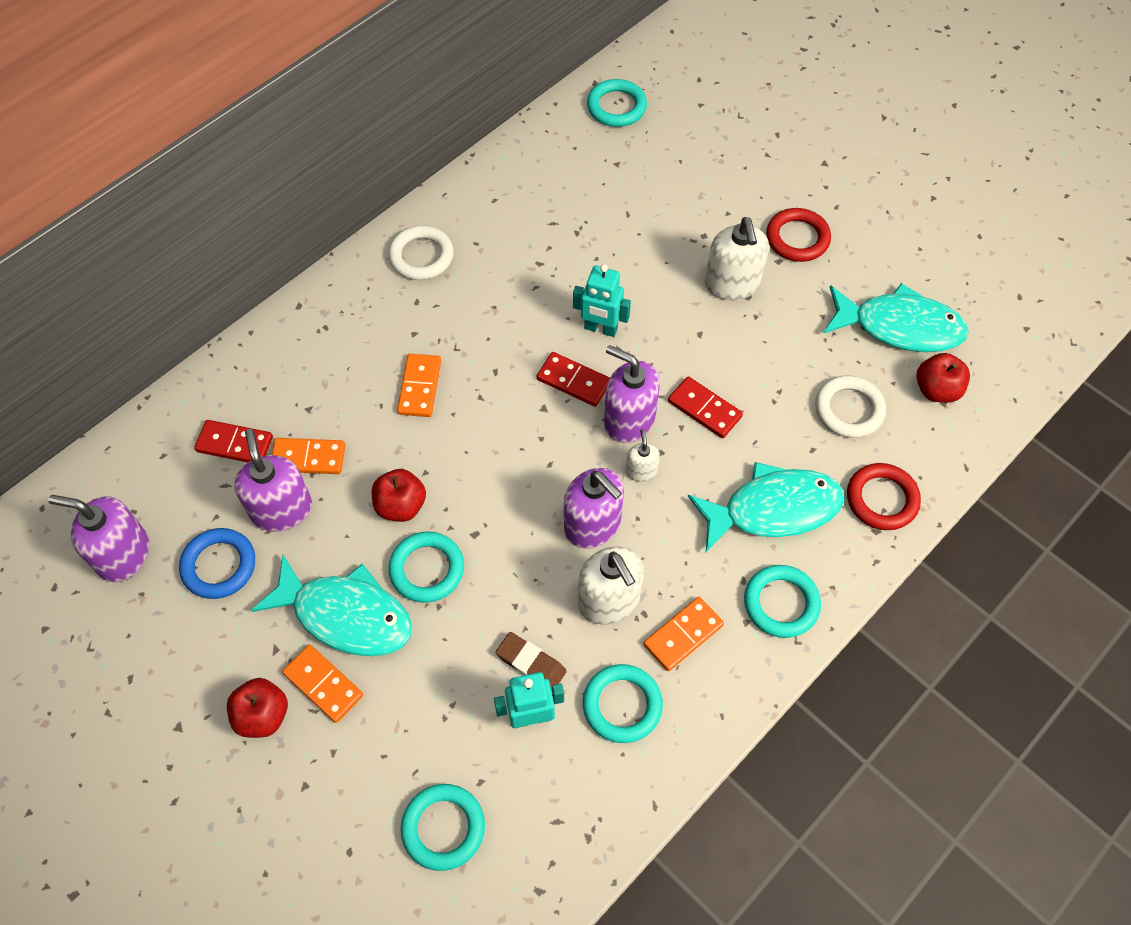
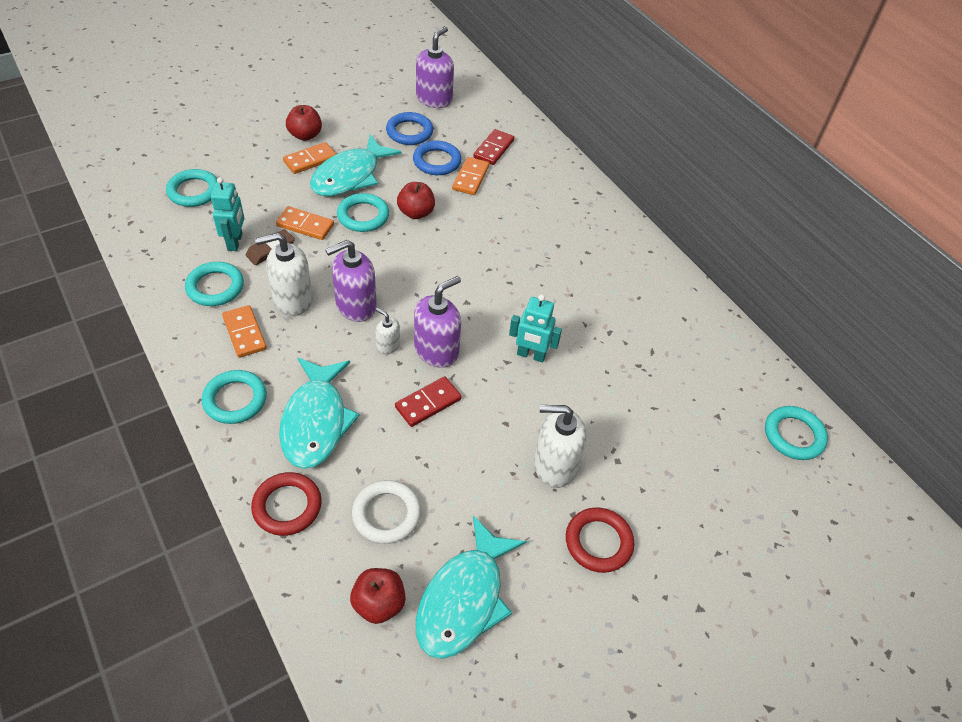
camera: 100 degrees right, 10 degrees down
purple soap dispenser [234,429,312,532] -> blue ring [413,141,462,175]
white ring [388,225,454,280] -> none
orange domino [397,354,441,417] -> orange domino moved to [276,206,334,240]
red domino [537,352,610,407] -> none
turquoise robot [573,264,631,337] -> turquoise robot turned 105 degrees counterclockwise [509,294,562,362]
white soap dispenser [626,429,660,482] -> white soap dispenser turned 150 degrees counterclockwise [376,308,400,355]

